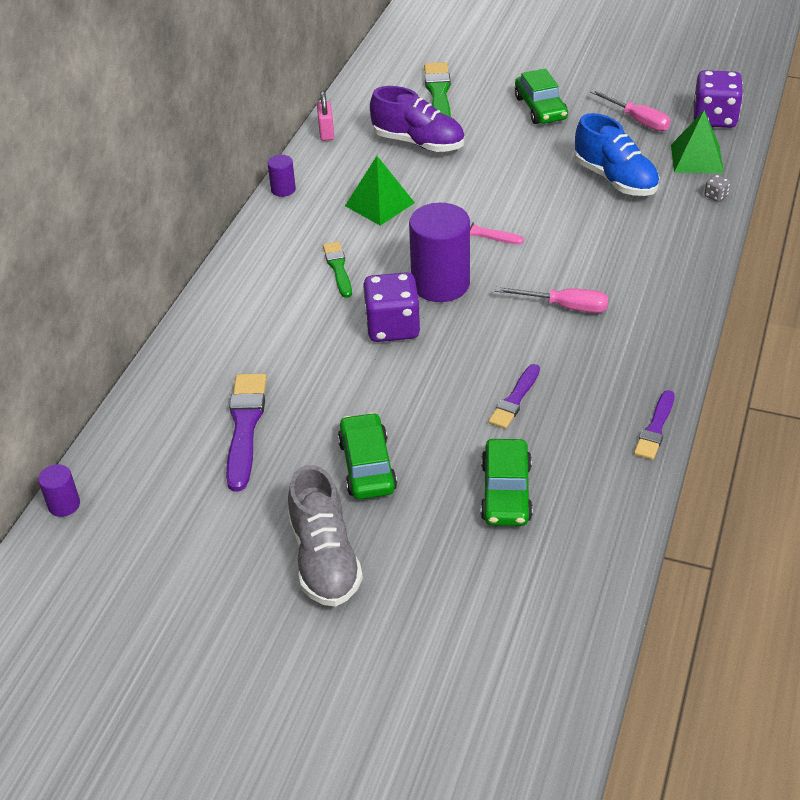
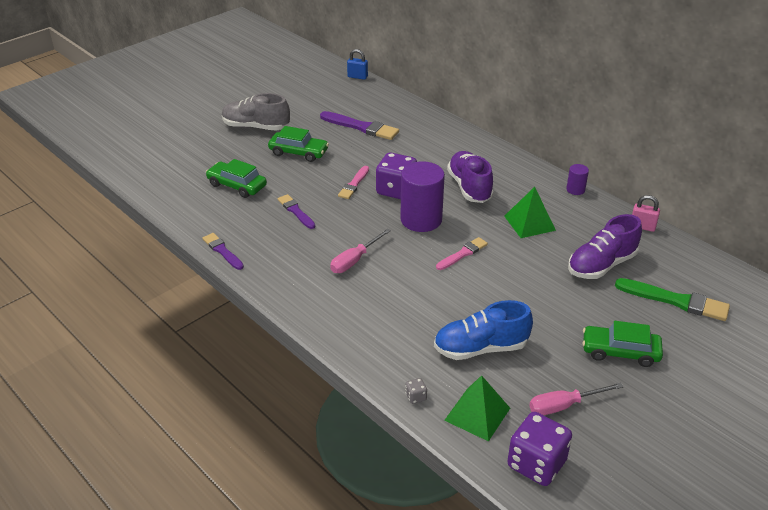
camera: 115 degrees right, 5 degrees down
purple cylinder [38,464,80,517] -> blue padlock [347,49,368,80]
green brush [323,242,352,298] -> purple shoe [447,151,494,203]
none -> pink brush [338,166,369,199]

